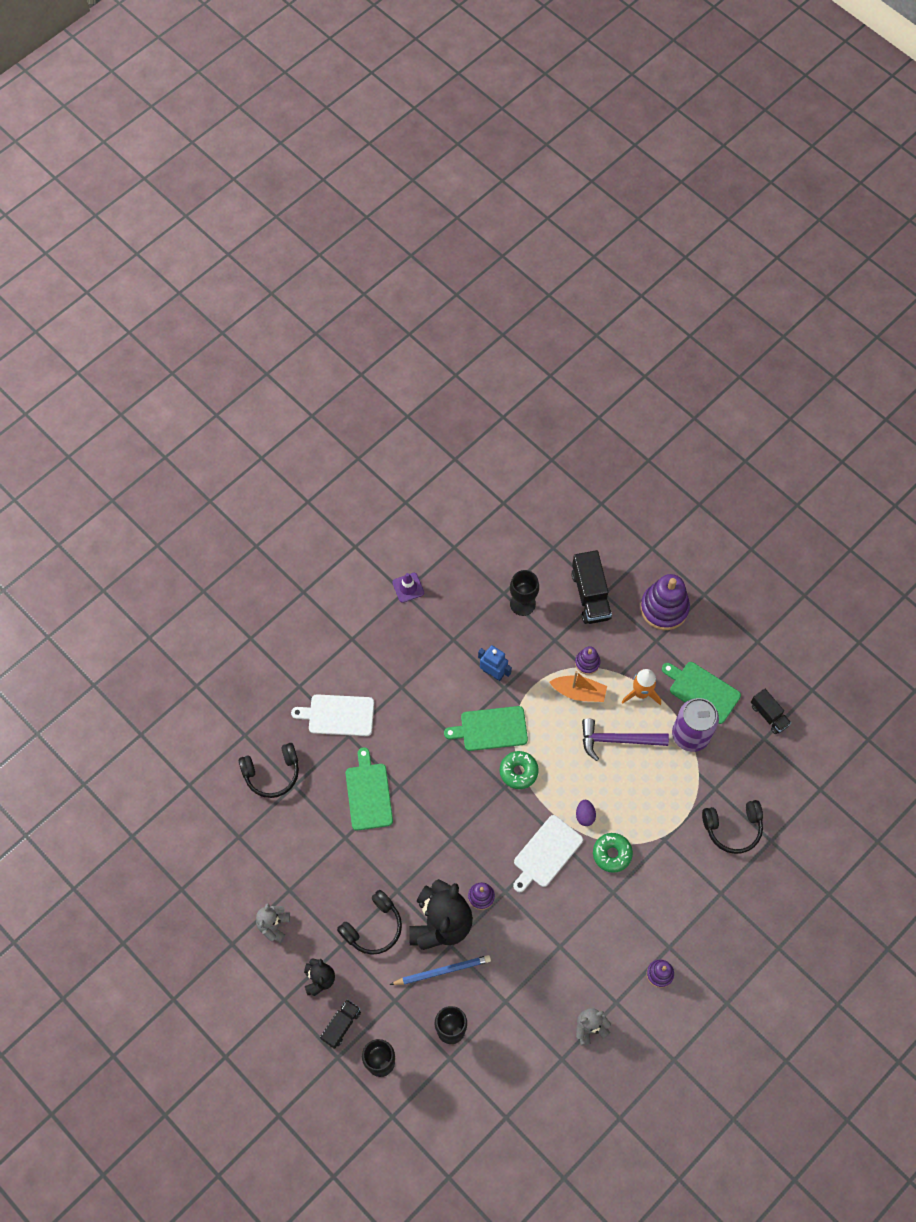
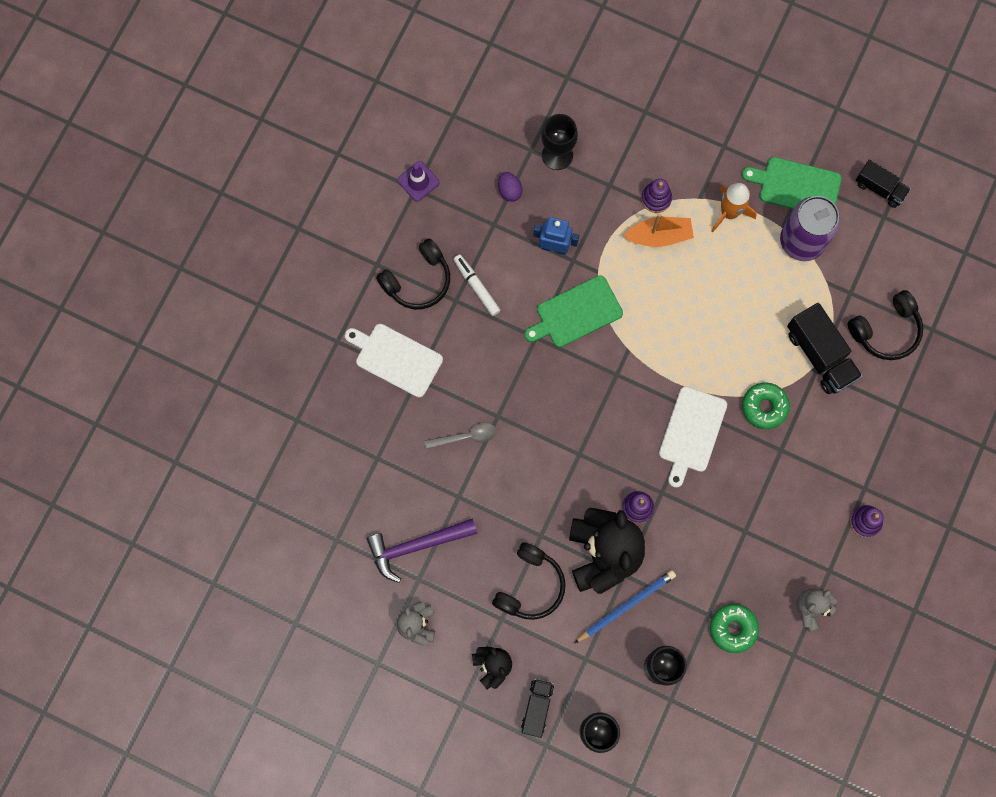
camera: 20 degrees left, 10 degrees up
black headphones [239,743,299,798] -> black headphones moved to [376,238,450,309]
white cutting board [291,694,374,736] -> white cutting board turned 45 degrees clockwise [345,324,443,398]
green cutting board [346,747,393,831] -> grey spoon [424,423,496,449]
green donut [500,751,539,789] -> green donut moved to [710,604,759,653]
black truck [571,550,612,624] -> black truck moved to [787,303,862,394]
purple egg [576,800,596,826] -> purple egg moved to [498,172,523,202]
purple hammer [582,718,669,761] -> purple hammer moved to [367,518,477,583]
purple stacking toy [640,574,690,630] -> none
none -> white marker [453,254,501,316]

